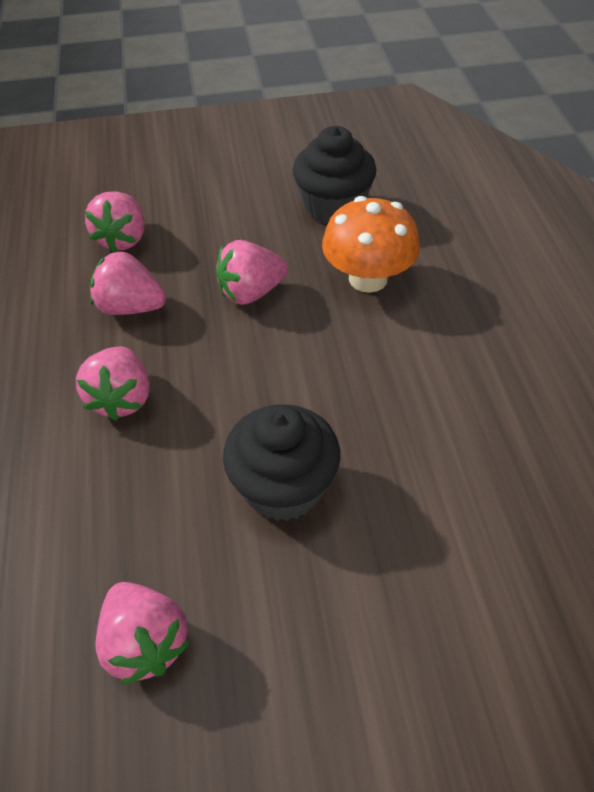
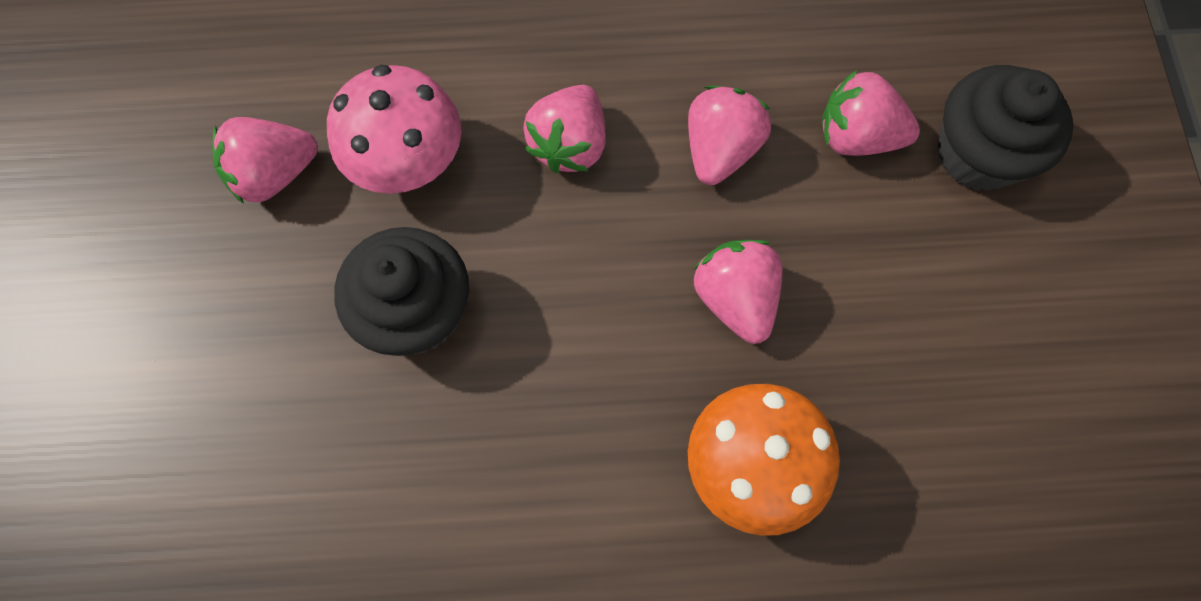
camera: 95 degrees right, 20 degrees up
pink strawberry [76,346,150,421] -> pink strawberry turned 75 degrees counterclockwise [523,85,606,173]
black cupcake [293,126,377,224] -> black cupcake moved to [938,65,1073,191]
none -> pink mushroom [327,65,461,194]

